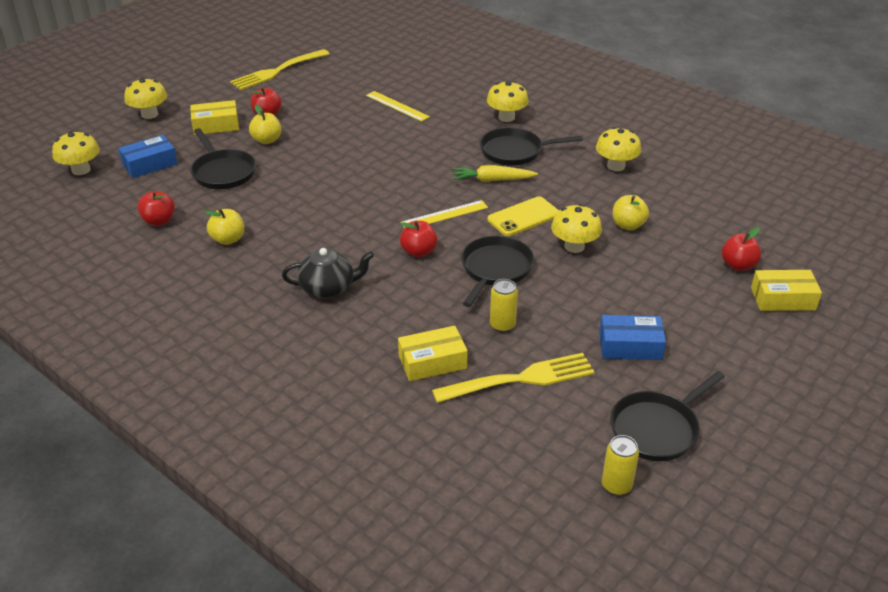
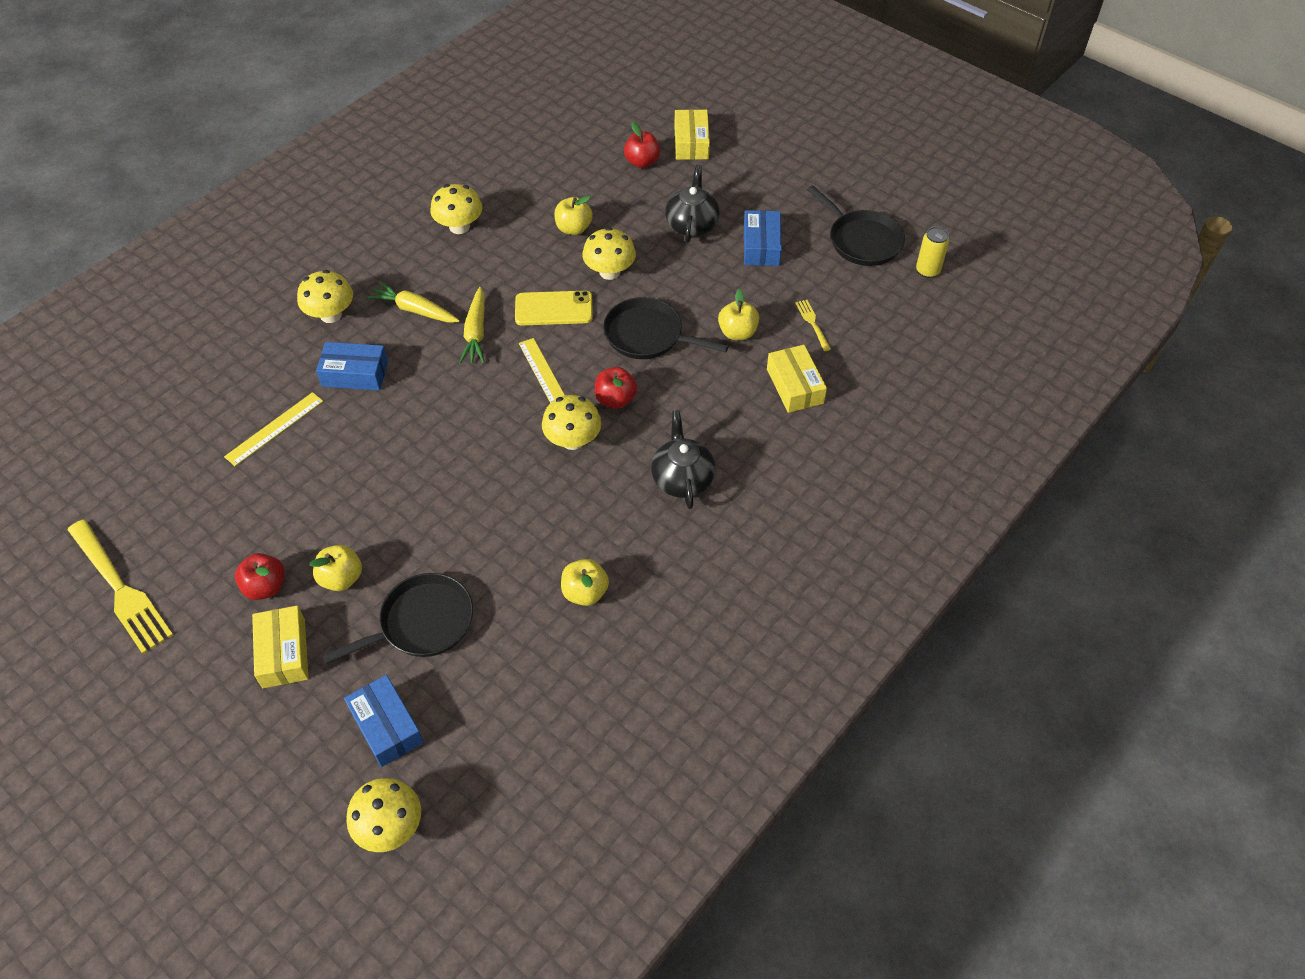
camera: 90 degrees left, 15 degrees up
yellow mushroom [124,78,167,119] -> yellow mushroom moved to [542,395,602,450]
red apple [137,191,175,226] -> none
yellow fork [432,353,594,403] -> yellow fork [796,300,831,351], size x0.46
black pan [480,127,583,166] -> yellow carrot [367,281,460,323]
yellow phone [488,196,559,236] -> yellow phone turned 60 degrees counterclockwise [515,291,593,325]
yellow can [490,279,518,332] -> yellow apple [718,289,759,340]
none -> blue box [316,342,388,391]
none -> black teapot [665,165,720,243]

